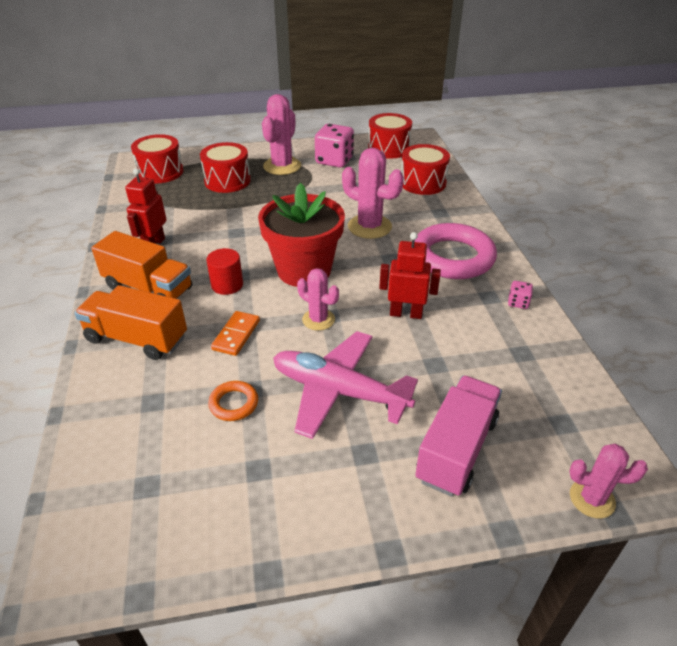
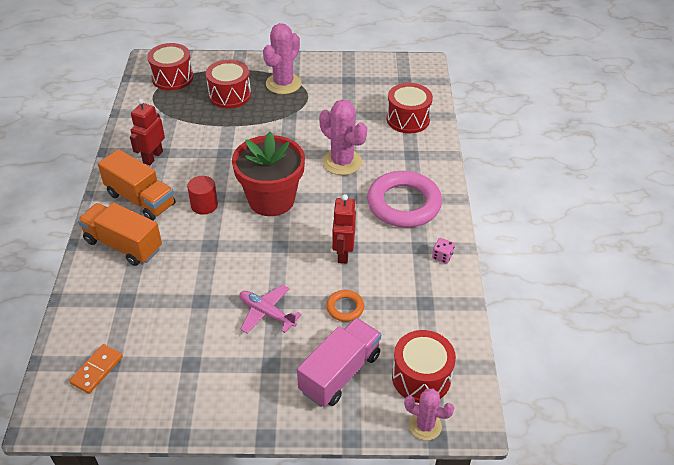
camera: 10 degrees right, 5 degrees up
orange ring [208,381,258,421] -> orange ring moved to [326,290,364,322]
orange domino [211,311,260,356] -> orange domino moved to [69,344,123,394]
pink plane [273,331,418,439] -> pink plane [240,285,302,334], size x0.59
pink cactus [297,268,339,331] -> none
pink dice [315,124,354,168] -> none
red drum [368,113,412,159] -> red drum moved to [392,330,456,403]
red robot [379,232,441,319] -> red robot turned 105 degrees counterclockwise [332,194,356,264]

